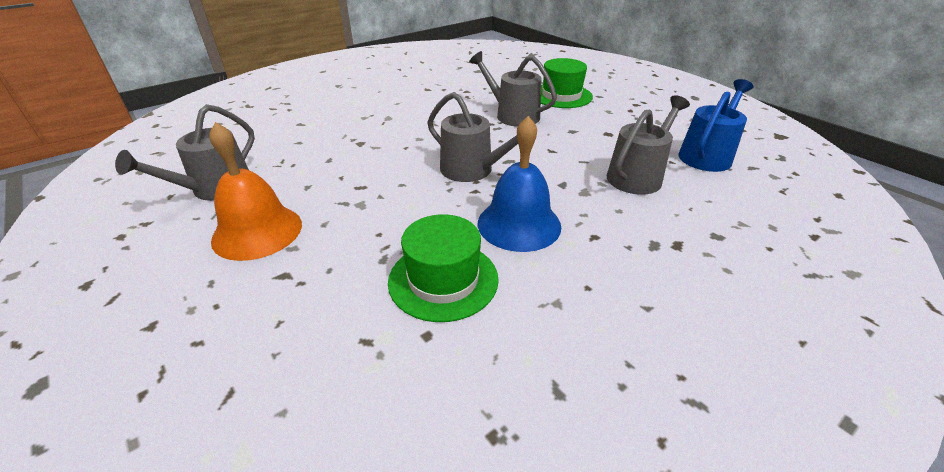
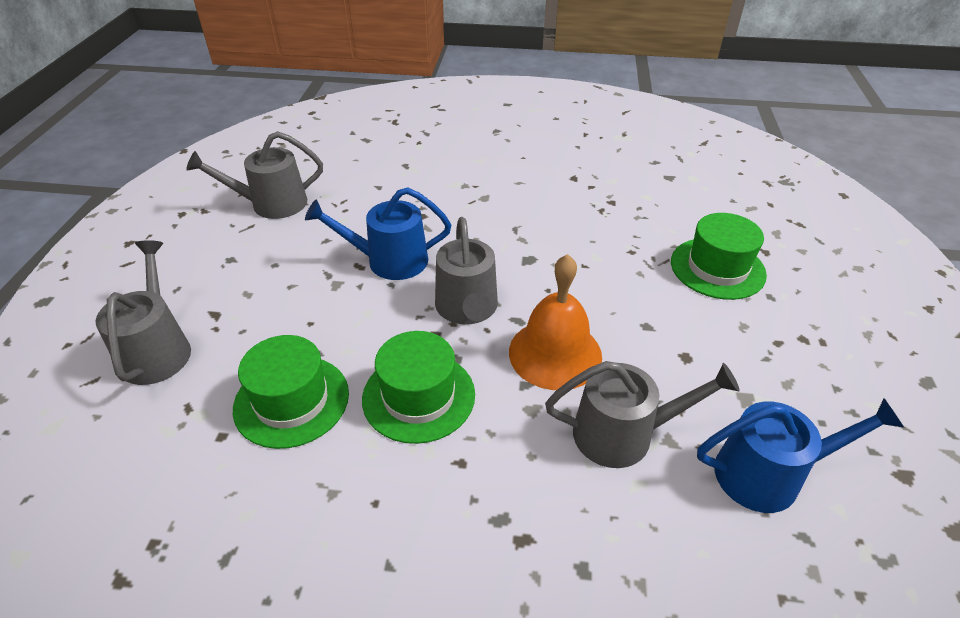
camera: 45 degrees right, 5 degrees up
orange bell [209,122,302,261] -> orange bell moved to [509,254,602,390]
grey watering can [469,51,557,127] -> grey watering can moved to [96,240,191,385]
blue bell [478,116,561,252] -> green hat [362,331,475,444]
none -> blue watering can [305,187,451,280]

